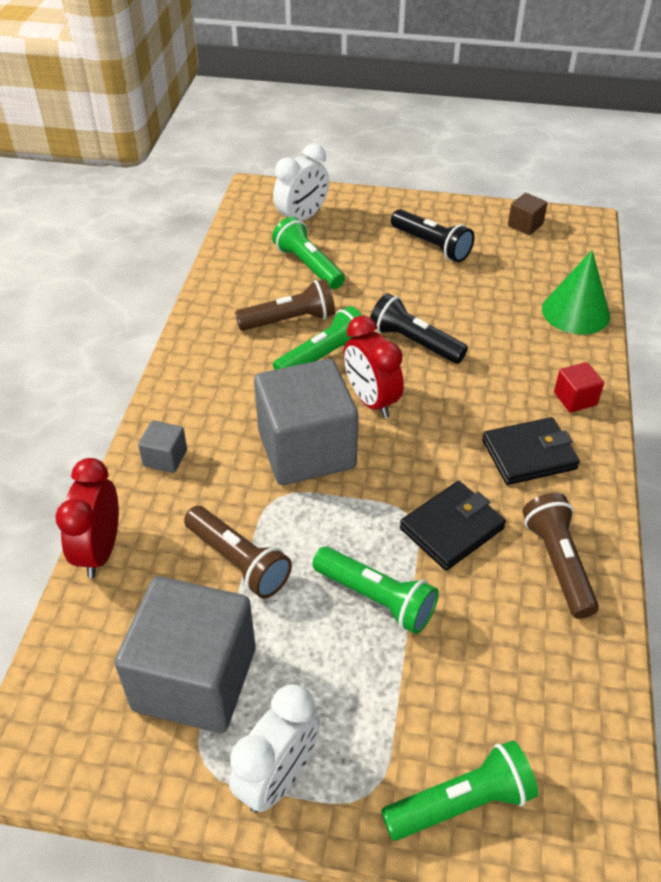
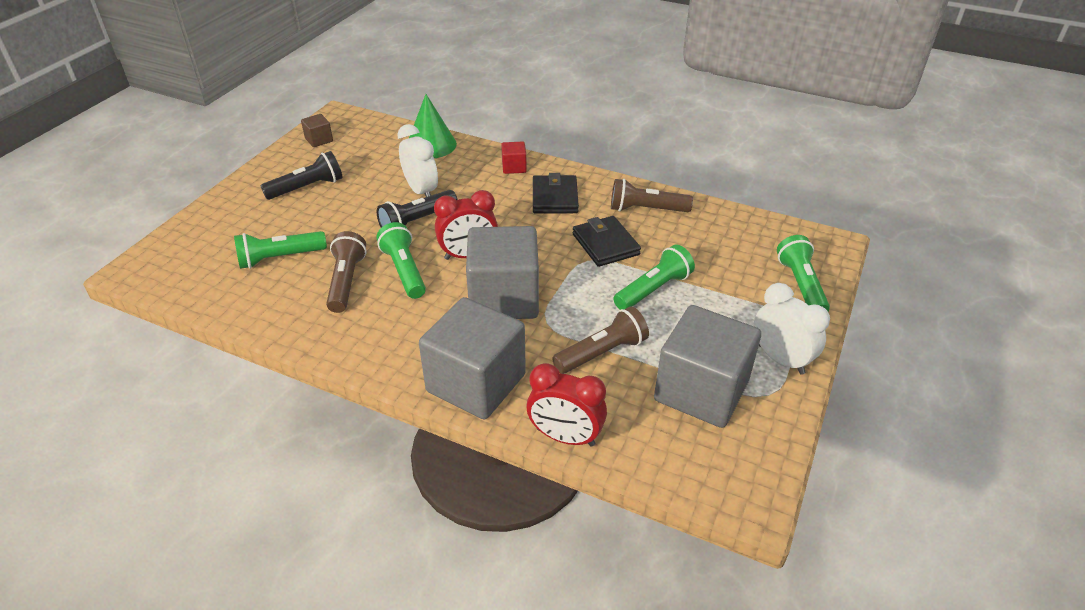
camera: 75 degrees left, 5 degrees down
grey cube [138,420,187,473] -> grey cube [419,297,526,419], size x2.36
white clock [273,144,329,221] -> white clock moved to [397,124,438,197]

